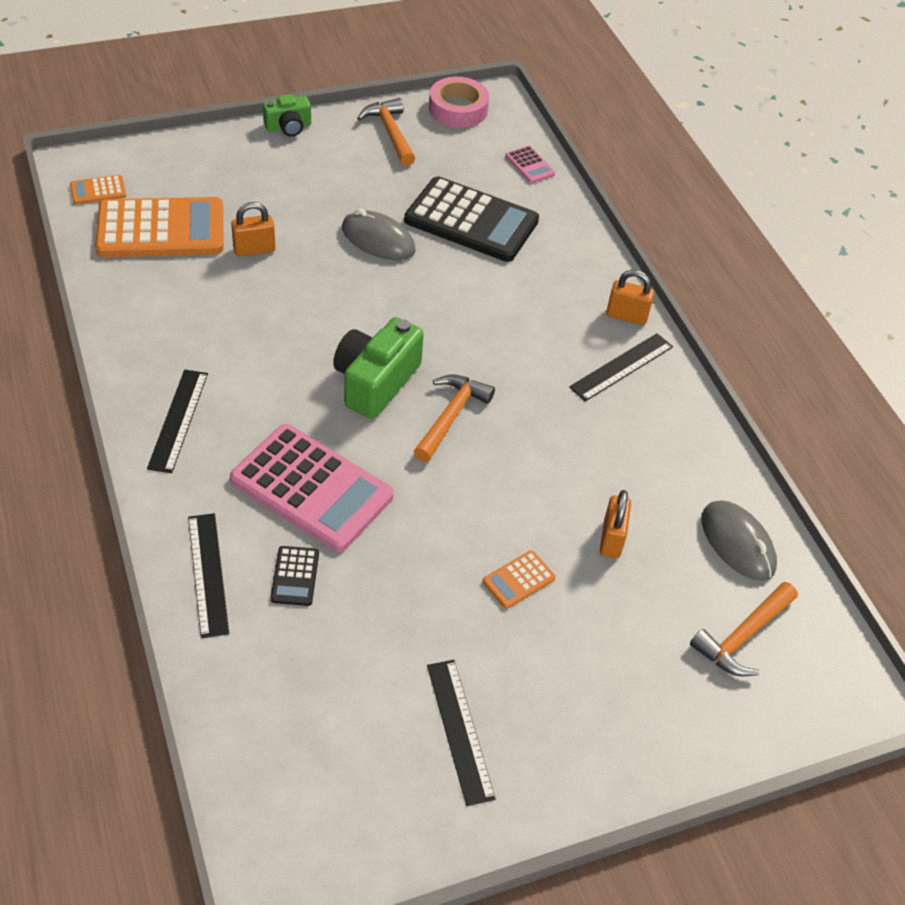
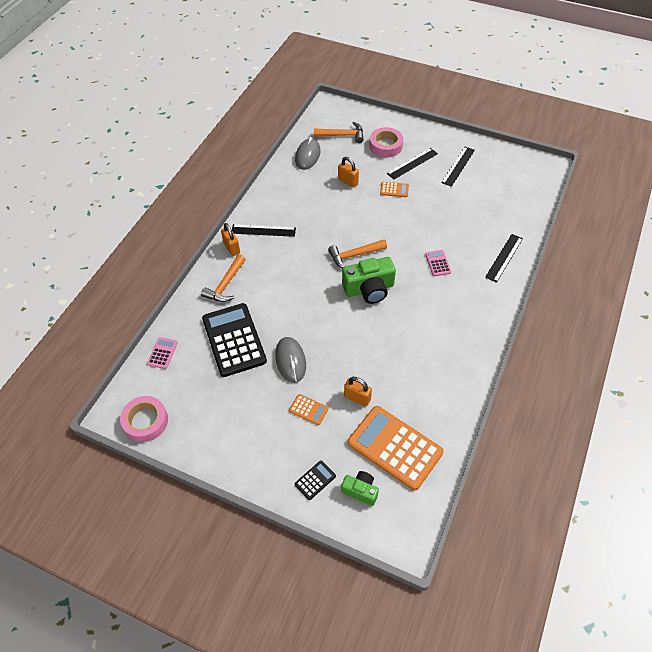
camera: 130 degrees left, 5 degrees up
orange calculator [70,175,126,204] -> orange calculator moved to [289,394,329,425]
black ruler [147,370,208,473] -> black ruler moved to [386,148,438,180]
pink calculator [230,424,394,552] -> pink calculator [425,250,451,276], size x0.43
green camera [263,94,311,137] -> green camera moved to [341,471,379,506]
black calculator [271,546,319,606] -> black calculator moved to [295,461,336,500]
orange hammer [357,98,415,166] -> orange hammer moved to [201,254,246,302]
orange padlock [600,490,631,559] -> orange padlock turned 75 degrees clockwise [338,157,359,187]
none -> pink tape [370,127,403,158]

